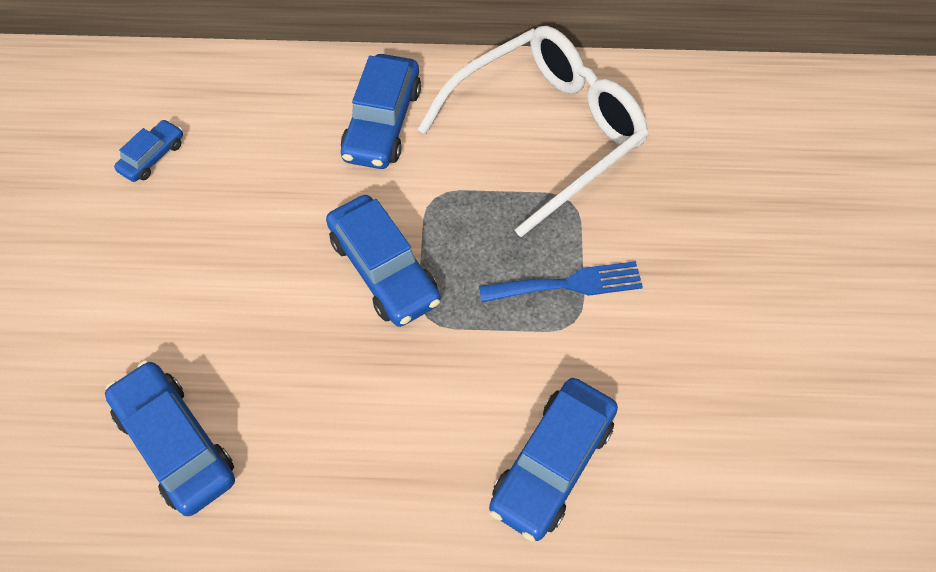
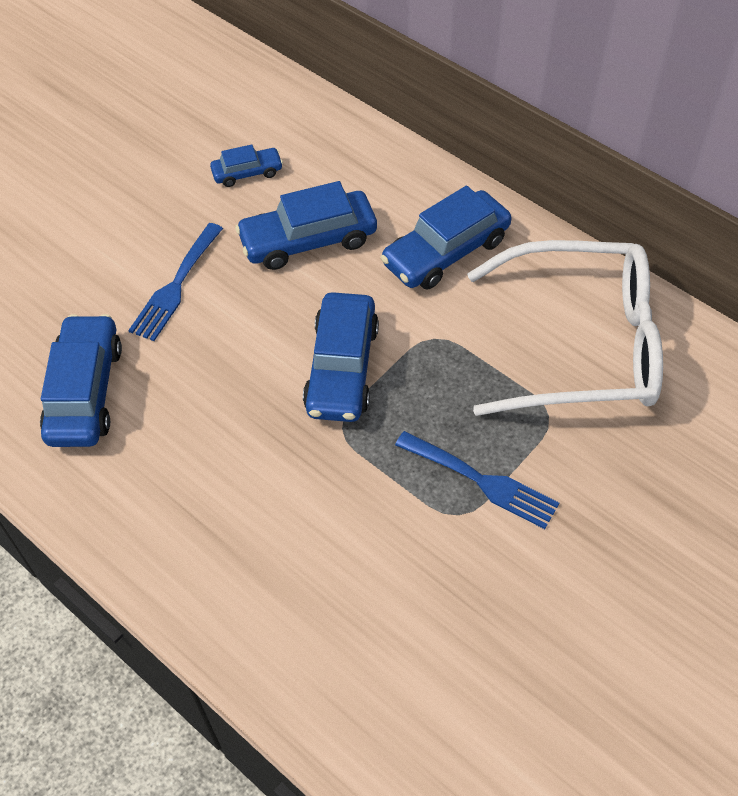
camera: 40 degrees right, 5 degrees down
blue car [489,378,618,542] -> blue car moved to [235,181,377,270]
none -> blue fork [128,223,223,341]

